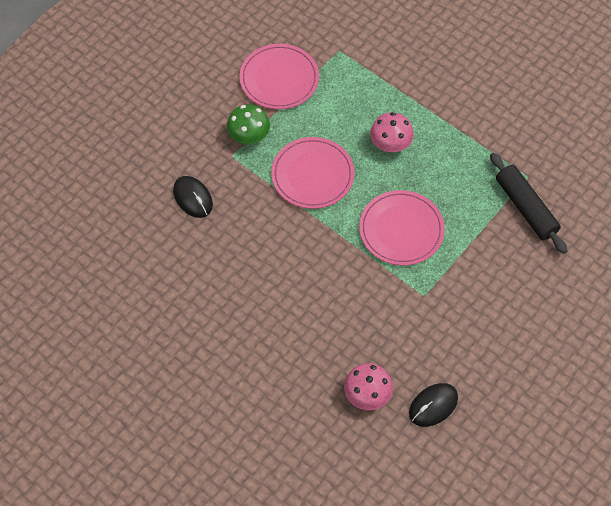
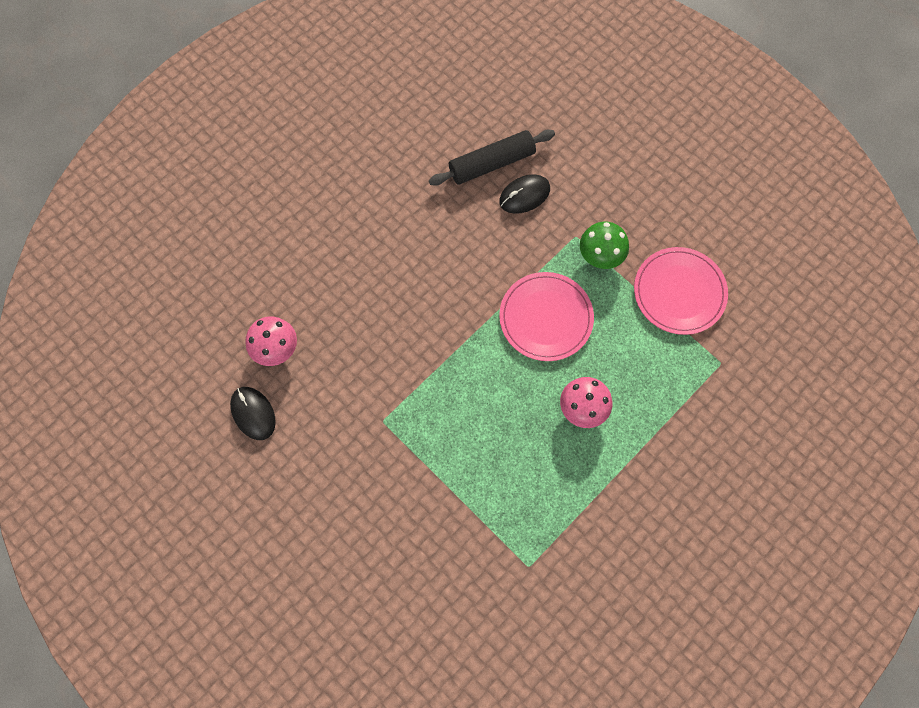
camera: 95 degrees right, 10 degrees up
pink plate [359,190,445,266] -> none
black rolling pin [490,153,567,254] -> black rolling pin moved to [429,129,555,186]

